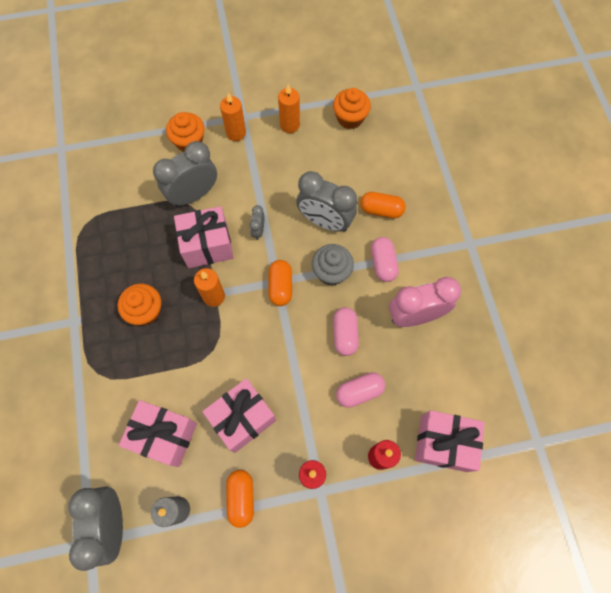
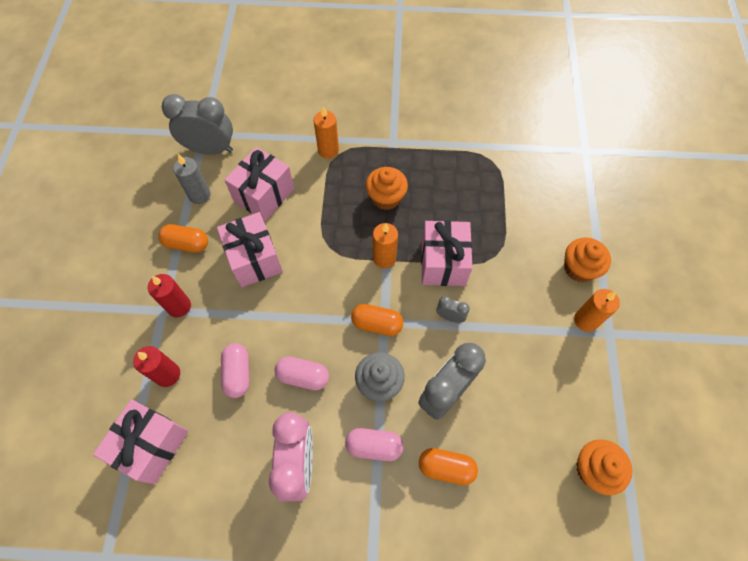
camera: 105 degrees right, 5 degrees down
grey clock [153,141,217,207] -> none
orange candle [278,84,300,133] -> orange candle moved to [313,106,339,159]
orange capsule [360,192,406,218] -> orange capsule turned 75 degrees clockwise [419,448,478,485]

